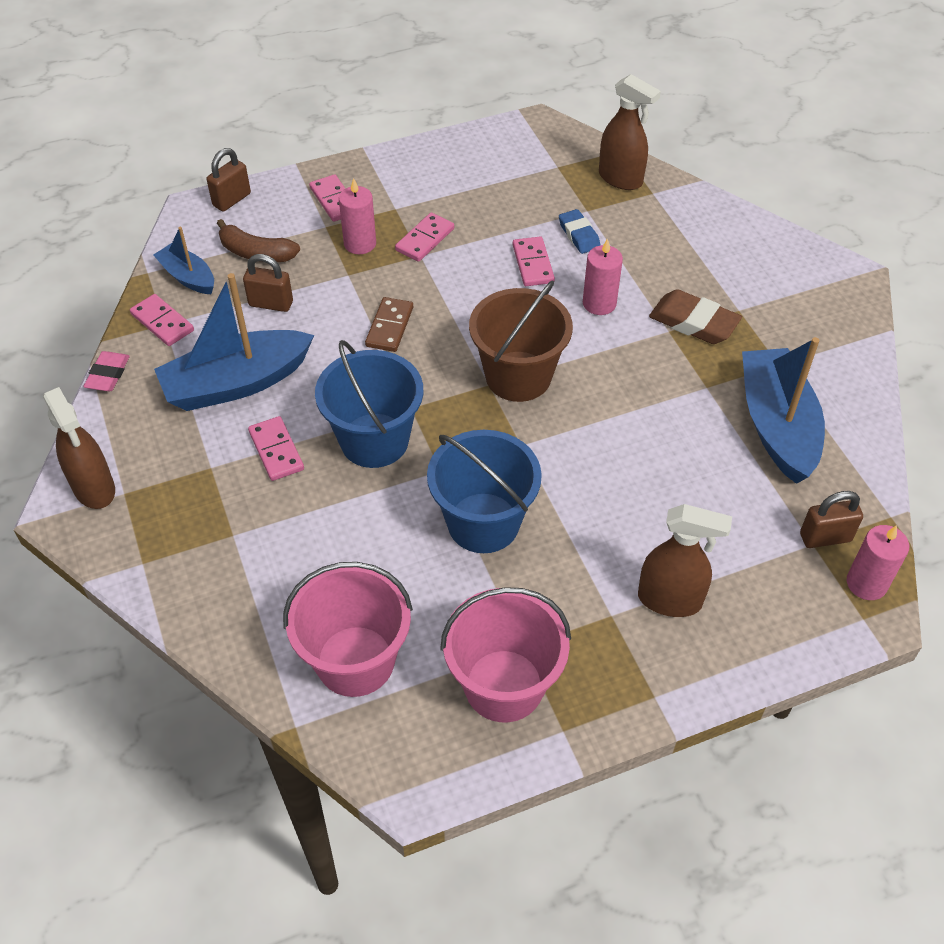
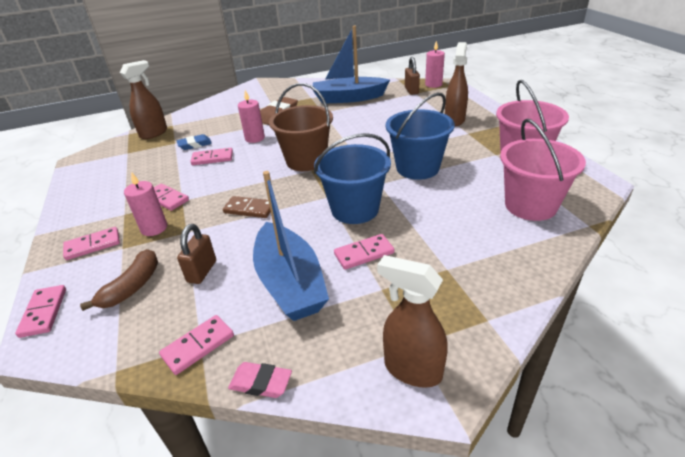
camera: 85 degrees left, 15 degrees down
brown spray bottle [43,387,115,509] -> brown spray bottle turned 120 degrees counterclockwise [377,255,448,388]
blue boat [154,227,214,294] -> none
brown padlock [207,148,251,212] -> pink domino [15,285,66,338]

